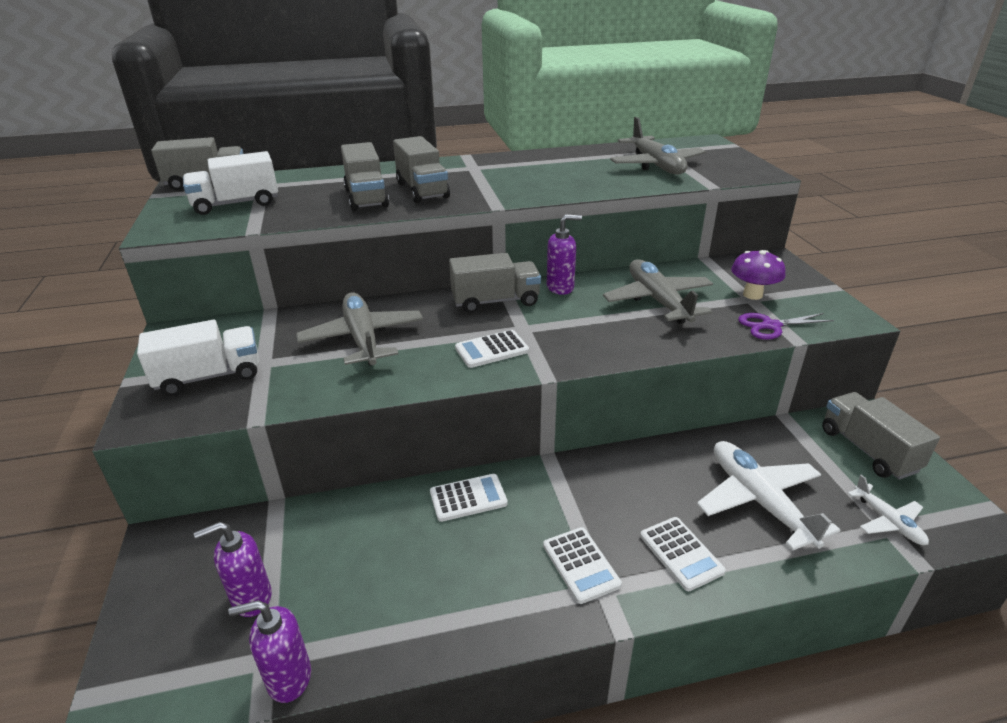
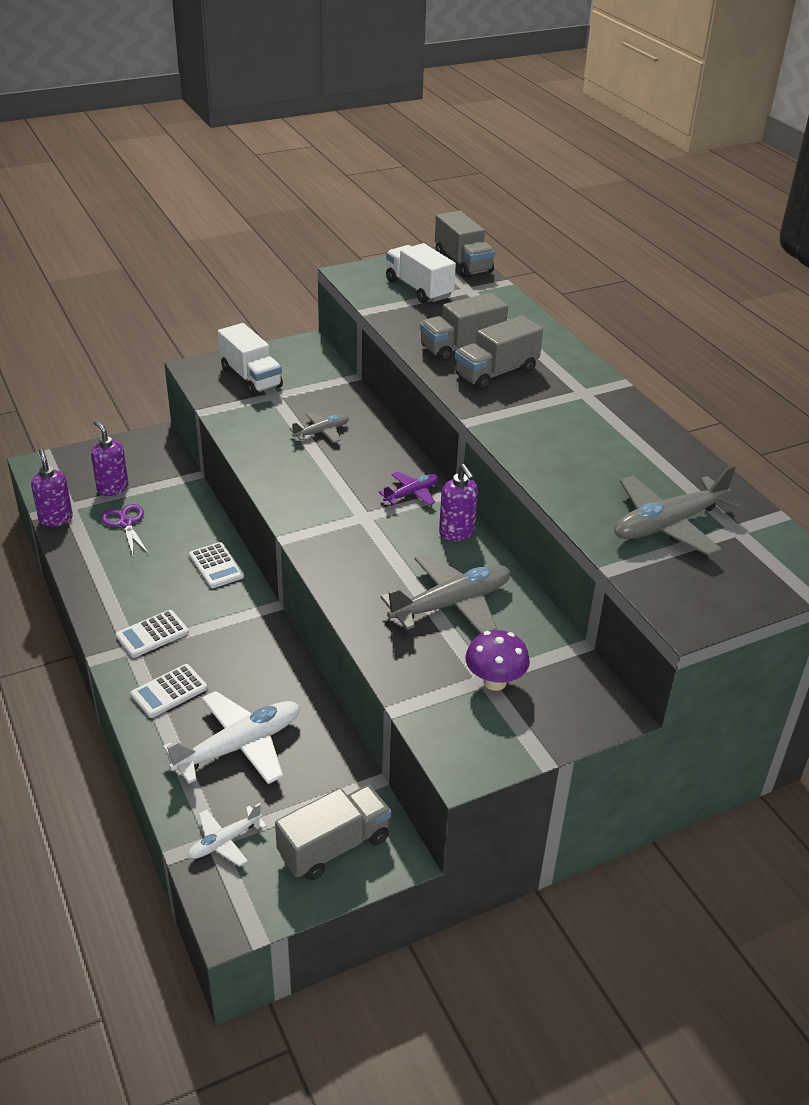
camera: 75 degrees right, 5 degrees up
grey plane [296,292,423,366] -> grey plane [289,412,348,443], size x0.54
grey truck [449,253,541,313] -> purple plane [379,471,438,505]
white calculator [455,330,529,368] -> none
purple scissors [738,313,834,340] -> purple scissors moved to [101,504,149,555]

